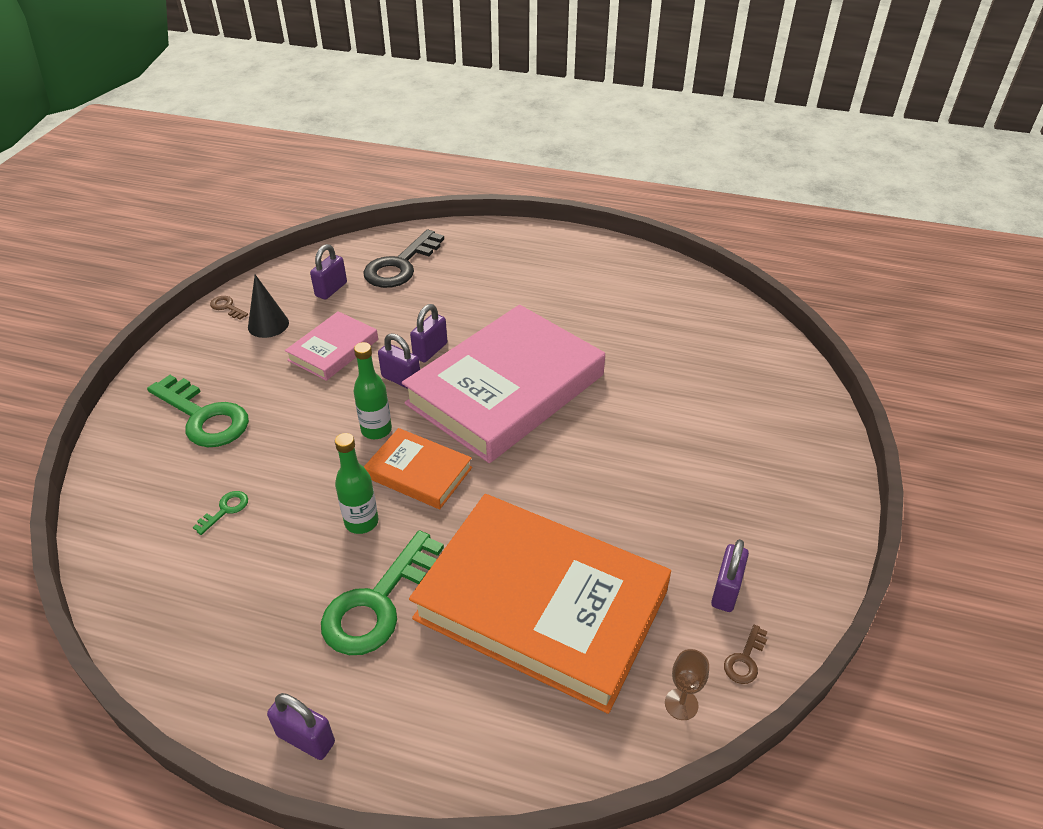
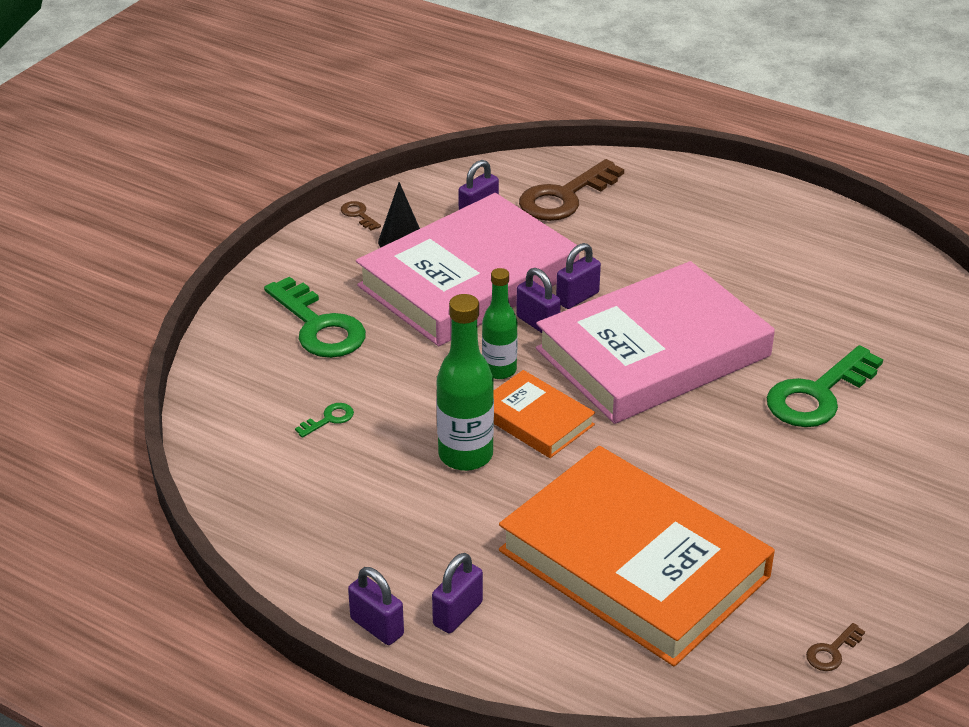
camera: 15 degrees right, 5 degrees down
pink book [285,311,378,381] -> pink book [356,193,579,346], size x2.10
green key [321,530,444,655] -> green key moved to [766,345,883,427]
green bottle [335,433,378,534] -> green bottle [436,294,494,471], size x1.50
black key [363,229,444,288] -> brown key [519,159,624,221]
brown goblet [665,649,709,720] -> none
purple padlock [711,539,749,612] -> purple padlock moved to [432,553,483,633]

